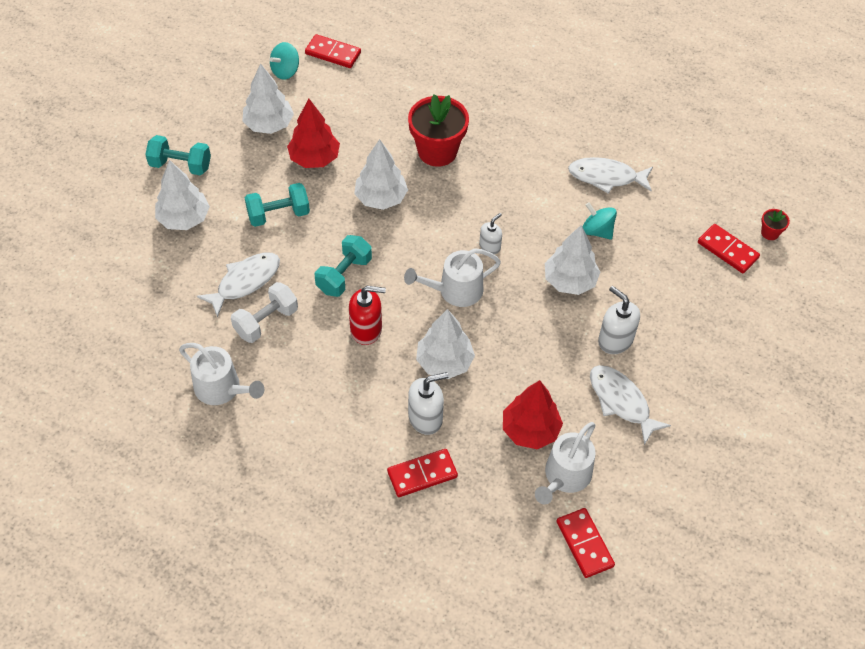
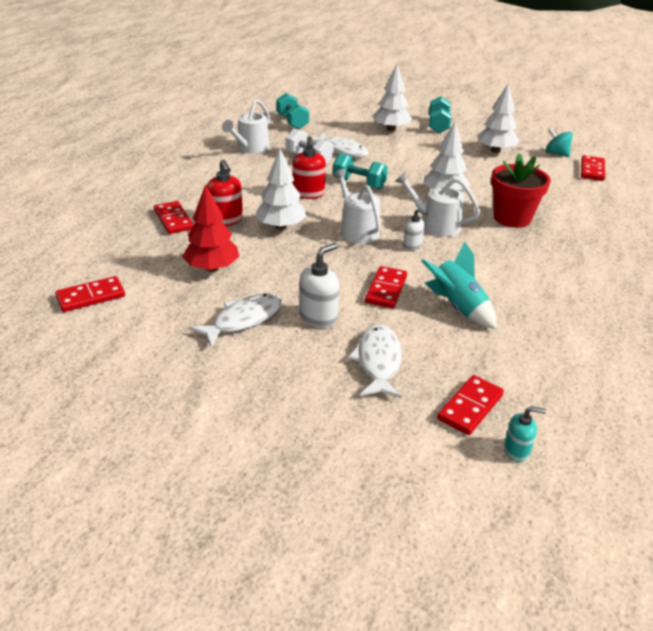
camera: 85 degrees right, 20 degrees down
turquoise dumbbell [245,183,310,227] -> turquoise dumbbell moved to [276,93,309,129]
red tree [287,99,340,168] -> none
white soap dispenser [408,372,449,435] -> red soap dispenser [207,160,243,226]
white watering can [535,422,596,504] -> white watering can moved to [395,172,480,237]
white tree [545,225,600,295] -> red domino [365,266,407,308]
white fish [568,157,653,193] -> white fish moved to [348,324,402,398]
turquoise spinning top [583,202,617,240] -> turquoise rocket [421,241,497,329]
red flower pot [761,209,790,240] -> turquoise soap dispenser [504,406,546,462]

